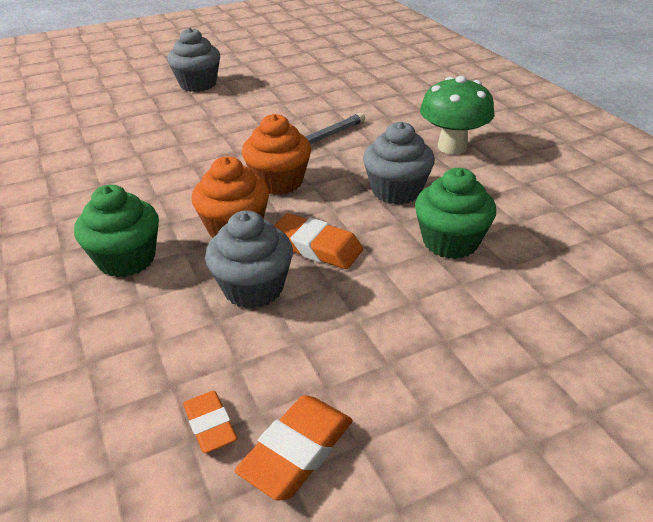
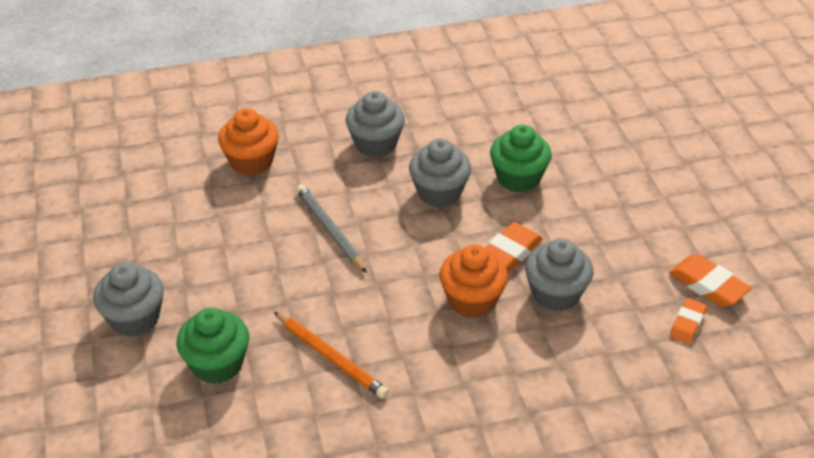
camera: 80 degrees left, 5 degrees up
green cupcake [74,185,159,277] -> green cupcake moved to [176,308,249,384]
orange eraser [183,391,237,453] -> orange eraser turned 45 degrees counterclockwise [670,298,707,344]
orange cupcake [242,114,311,195] -> orange cupcake moved to [218,108,279,176]
green mushroom [420,76,494,154] -> grey cupcake [346,91,405,157]
none -> orange pencil [274,312,389,399]

